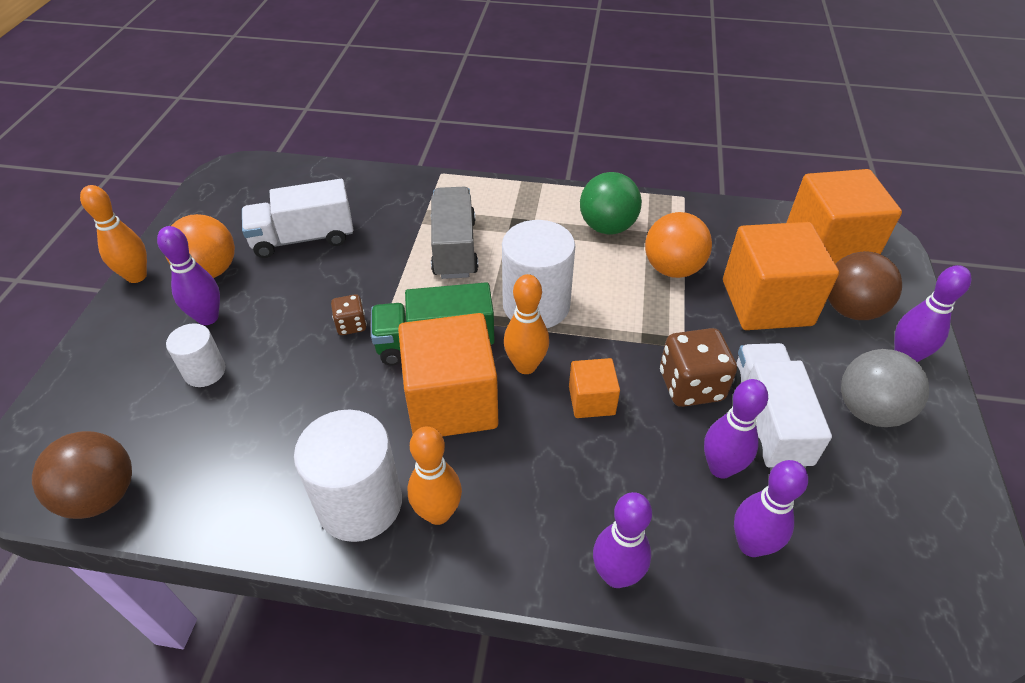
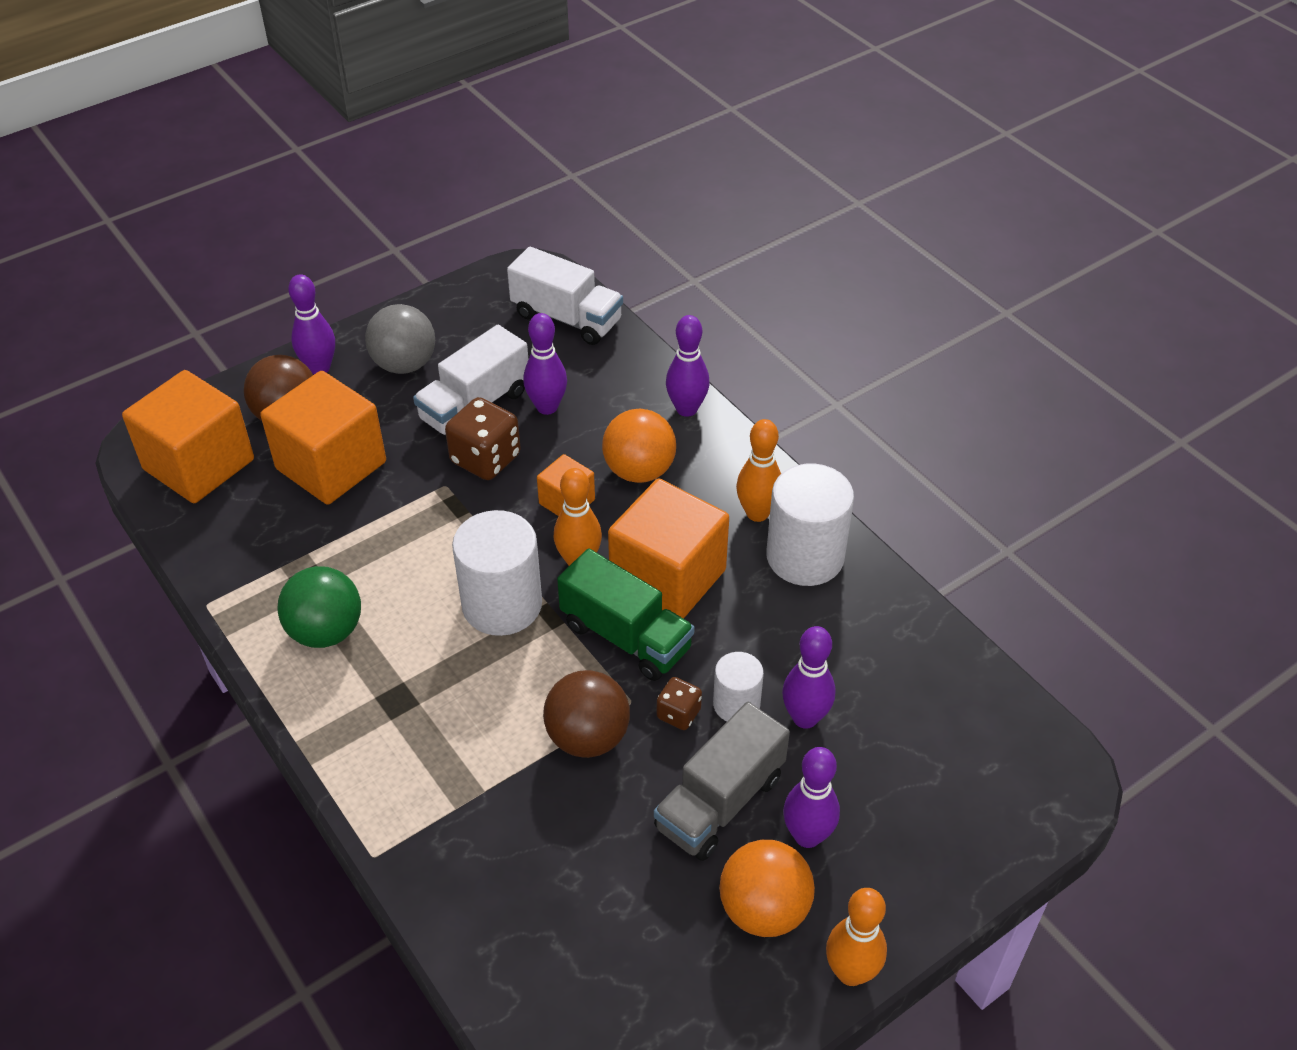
camera: 135 degrees left, 0 degrees up
brown ball [32,431,132,519] -> brown ball moved to [543,670,630,758]
white cylinder [166,323,226,387] -> white cylinder moved to [713,652,764,721]
white truck [242,179,354,258] -> white truck moved to [507,247,623,345]
grey truck [431,187,478,279] -> grey truck moved to [654,702,790,861]
orange ball [645,212,712,278] -> orange ball moved to [602,409,676,483]
purple bowling pin [734,460,808,557] -> purple bowling pin moved to [782,626,835,729]

